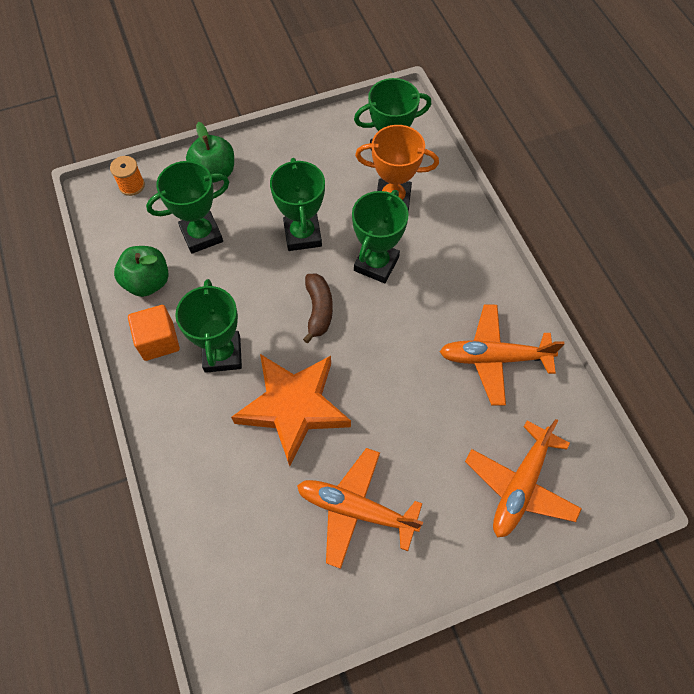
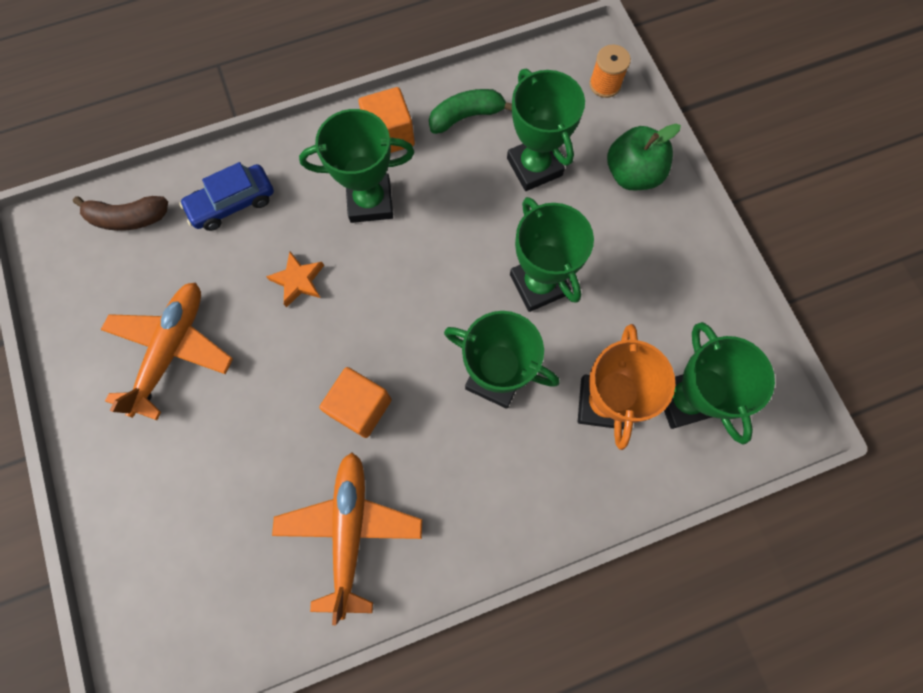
camera: 90 degrees right, 10 degrees up
green apple [114,246,168,297] -> green banana [429,89,512,134]
orange star [231,354,351,466] -> orange star [266,252,324,308], size x0.42
green trophy [270,158,325,251] -> green trophy turned 75 degrees clockwise [510,197,594,312]
brown banana [303,273,333,343] -> brown banana moved to [73,196,168,231]
orange plane [465,419,582,538] -> none
none -> blue car [179,162,274,231]
none -> orange cube [319,367,392,438]

